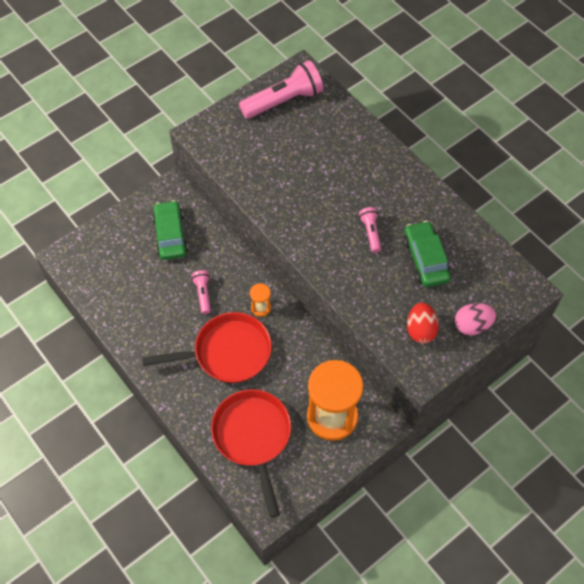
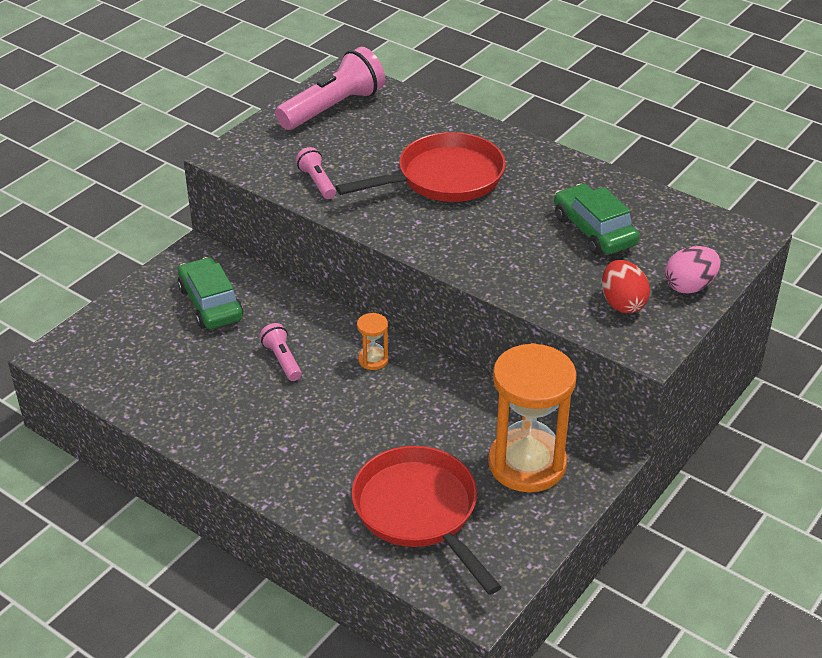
camera: 15 degrees left, 20 degrees down
red pan [142,312,272,383] -> red pan moved to [336,132,506,202]
pink flashlight [359,207,381,253] -> pink flashlight moved to [296,147,336,199]

